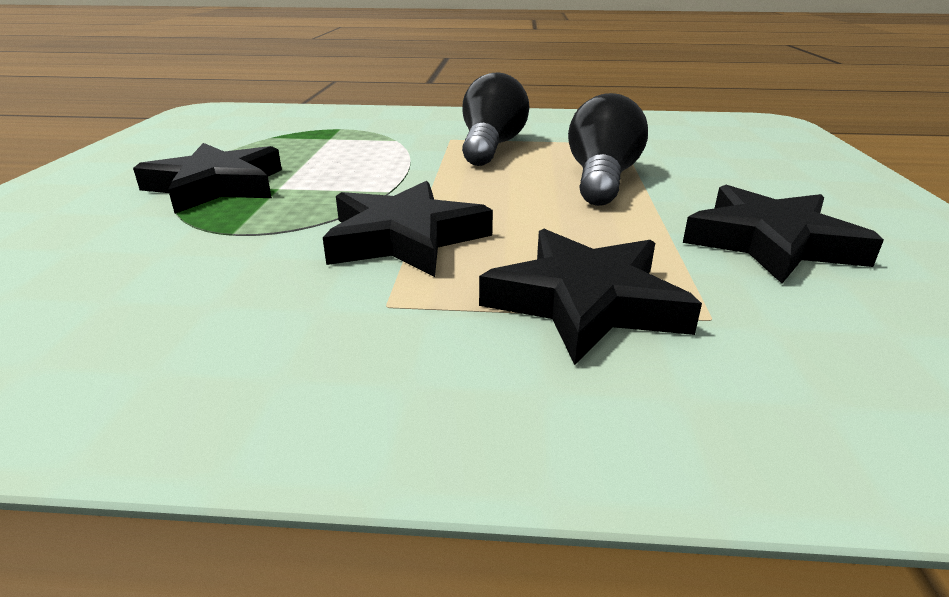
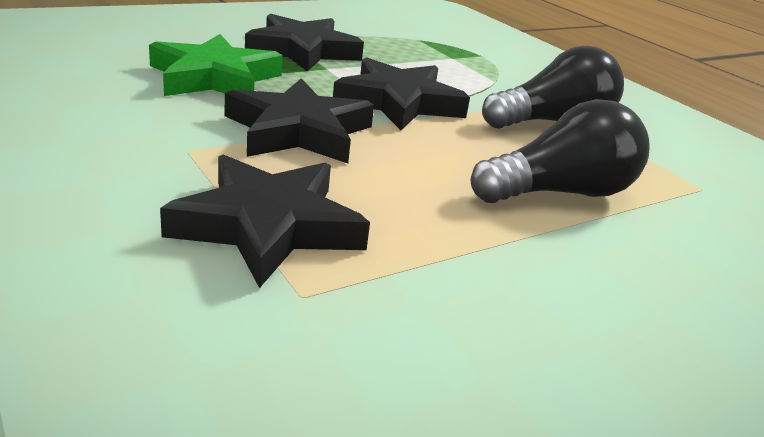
camera: 50 degrees right, 0 degrees up
black star [683,185,884,283] -> black star moved to [333,57,470,130]
none -> green star [149,34,283,96]

